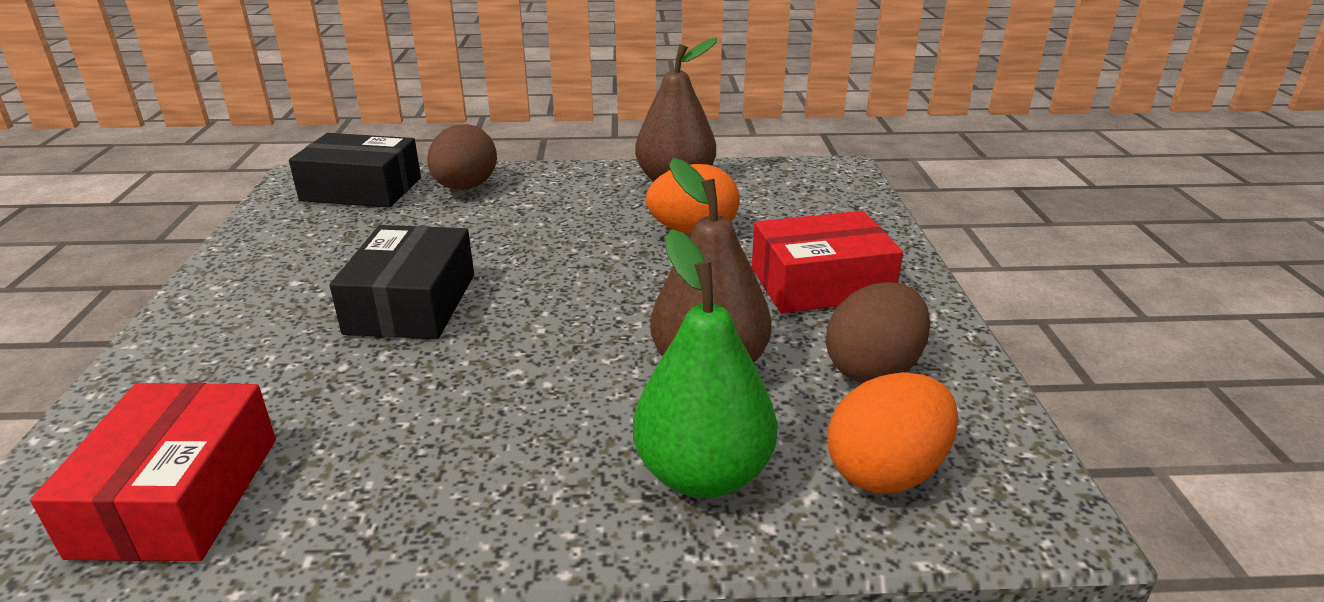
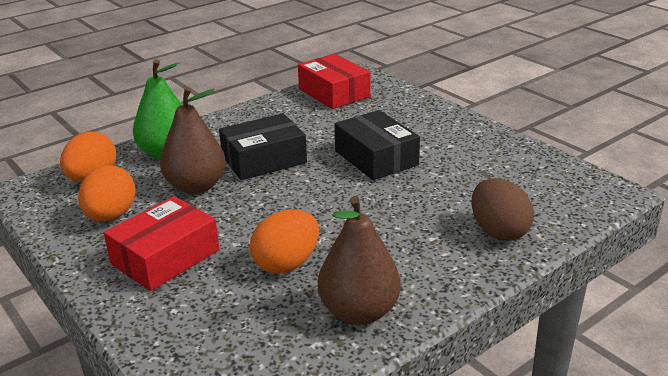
camera: 145 degrees right, 0 degrees up
black box [289,133,421,208] -> black box moved to [219,113,307,180]
brown egg [826,282,930,383] -> orange egg [78,165,136,222]

